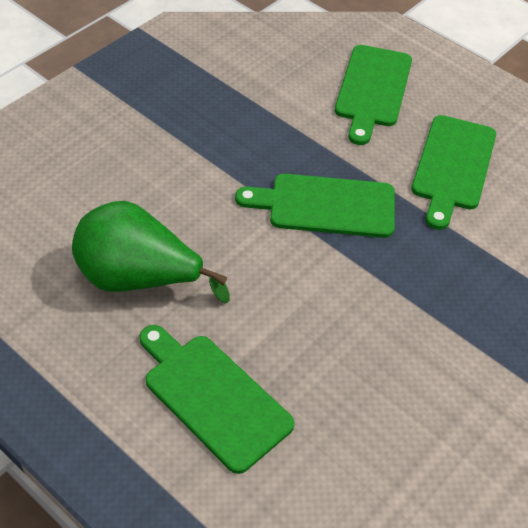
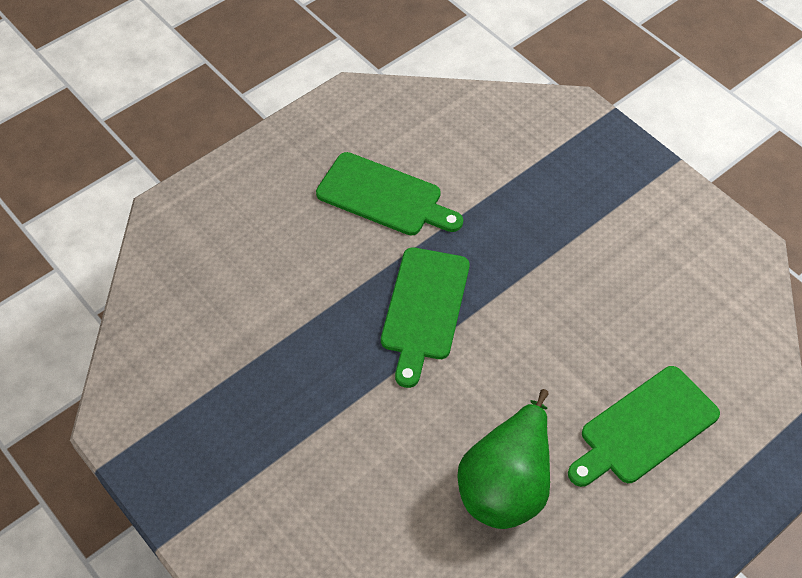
camera: 80 degrees left, 5 degrees up
green cutting board [335,45,412,145] -> none

